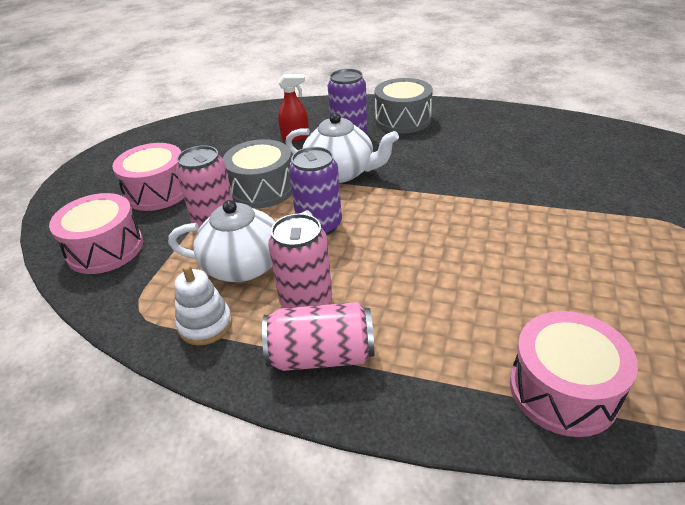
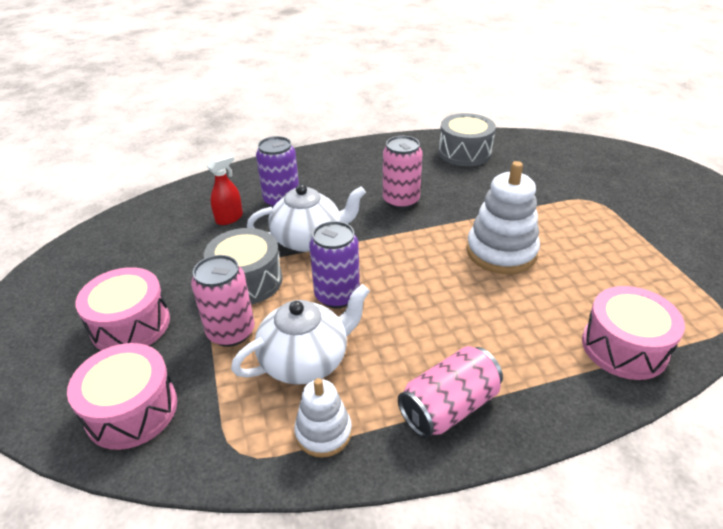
camera: 35 degrees left, 0 degrees up
pink can [268,214,332,308] -> pink can moved to [383,136,422,209]
grey drum [375,78,433,134] -> grey drum moved to [439,113,496,166]
none -> white stacking toy [466,161,540,274]

